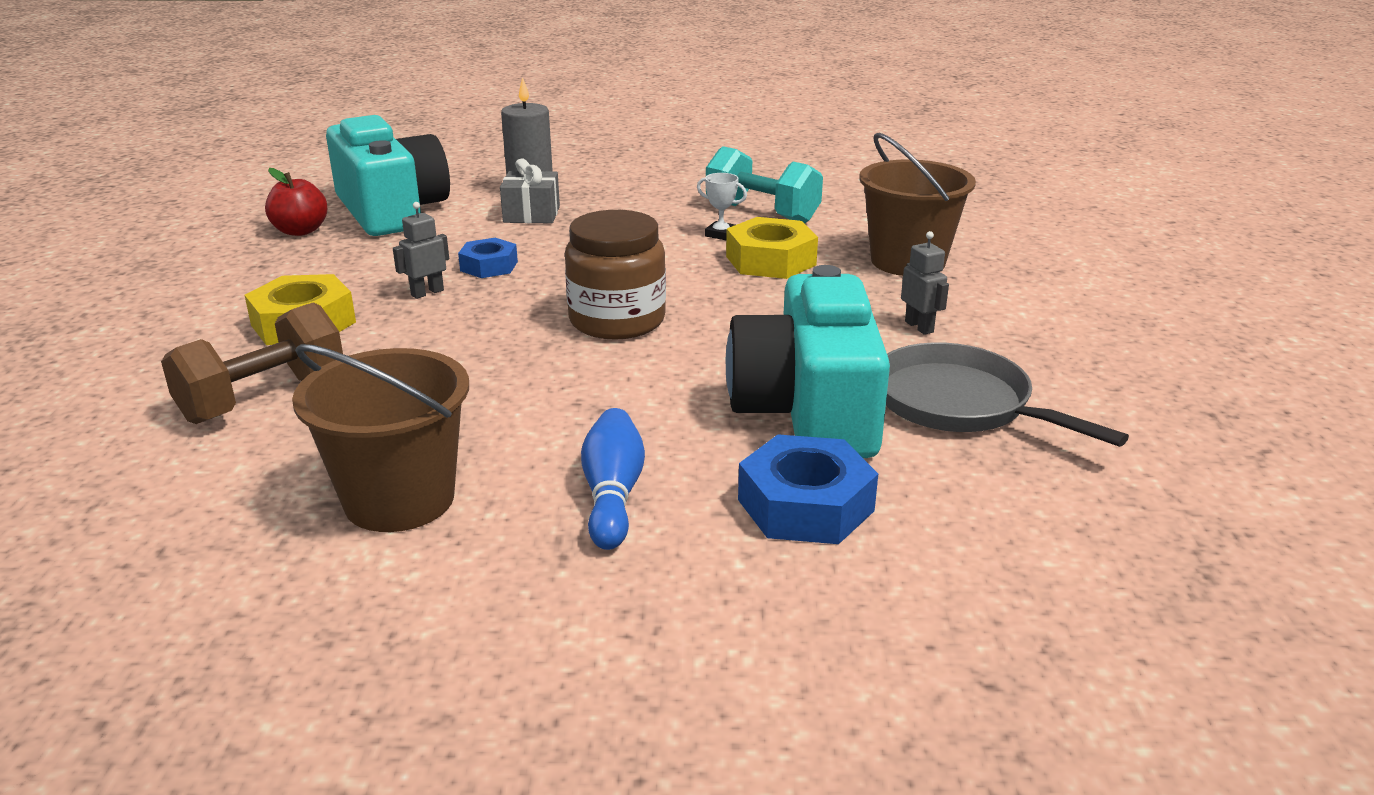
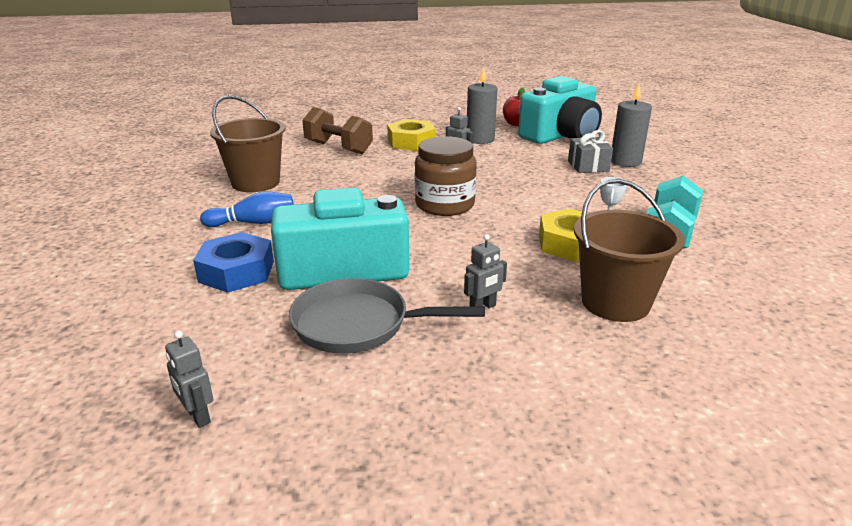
camera: 80 degrees right, 0 degrees up
blue nut [458,238,518,278] -> none
grey pan [886,342,1129,447] -> grey pan turned 120 degrees counterclockwise [289,278,485,354]
none -> grey robot [165,331,214,428]
none -> grey candle [466,67,498,144]

